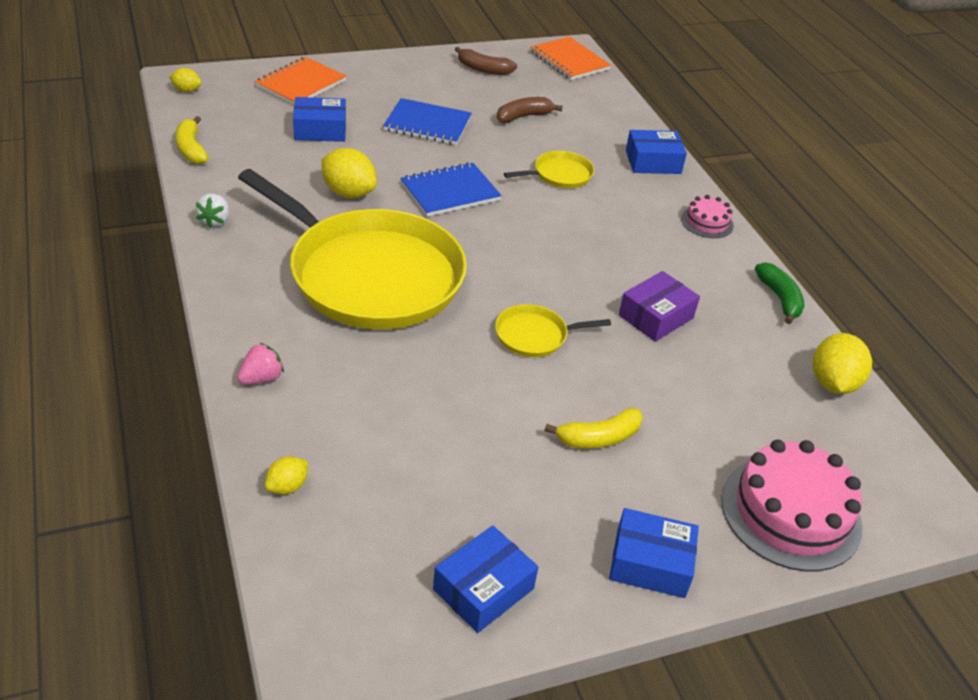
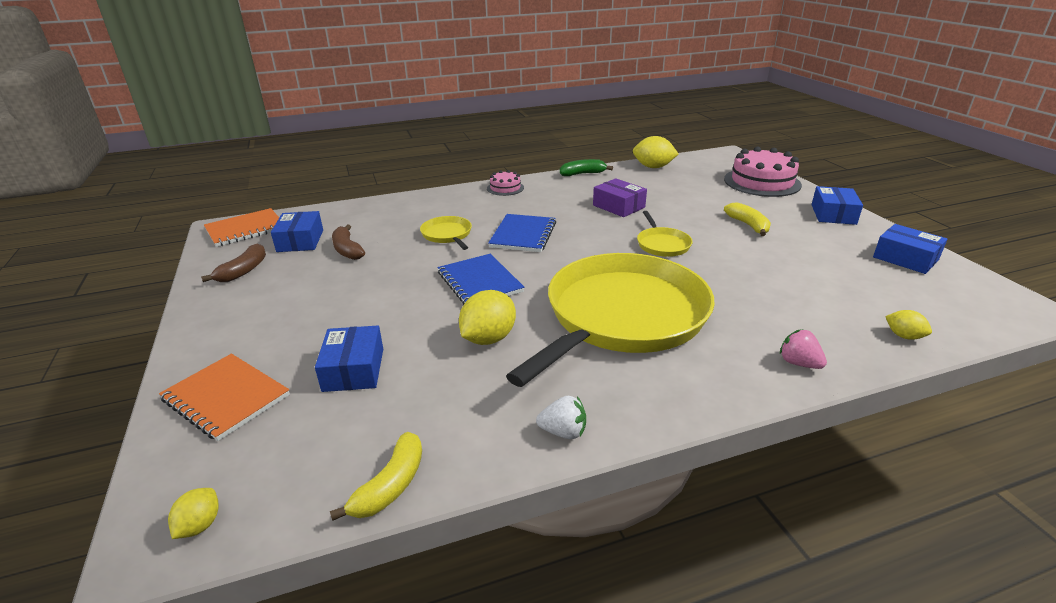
camera: 85 degrees left, 10 degrees down
yellow banana [175,116,208,164] -> yellow banana turned 45 degrees counterclockwise [330,432,422,521]
blue notebook [383,98,472,145] -> blue notebook moved to [488,214,556,252]
blue box [626,130,687,174] -> blue box moved to [271,211,323,252]

